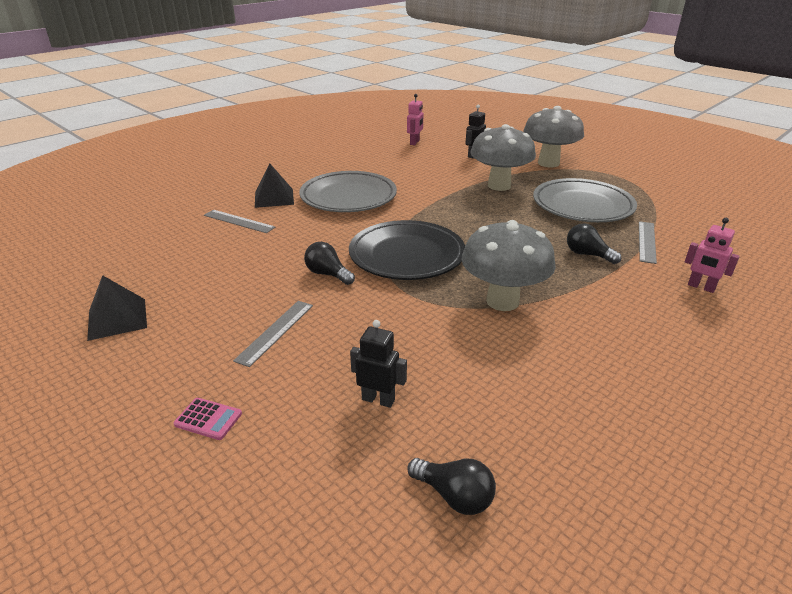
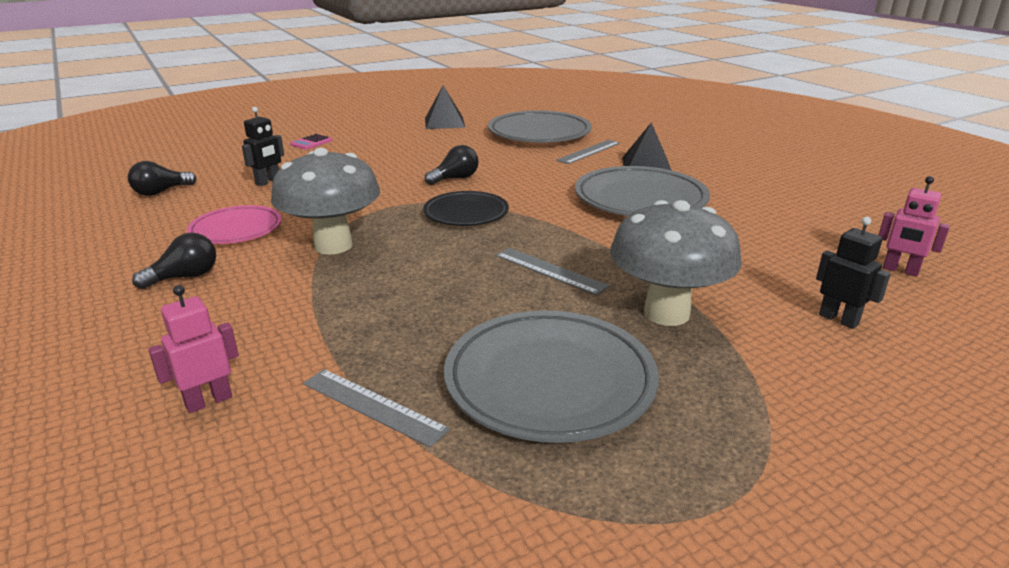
camera: 105 degrees right, 5 degrees down
grey ruler [233,301,313,367] -> grey ruler moved to [496,248,609,295]
black plate [349,220,465,280] -> black plate [423,191,509,226], size x0.62
grey mushroom [523,106,584,167] -> none
black light bulb [567,223,621,264] -> black light bulb moved to [132,233,216,289]
none -> pink plate [187,205,282,244]
none -> grey plate [488,110,592,143]

